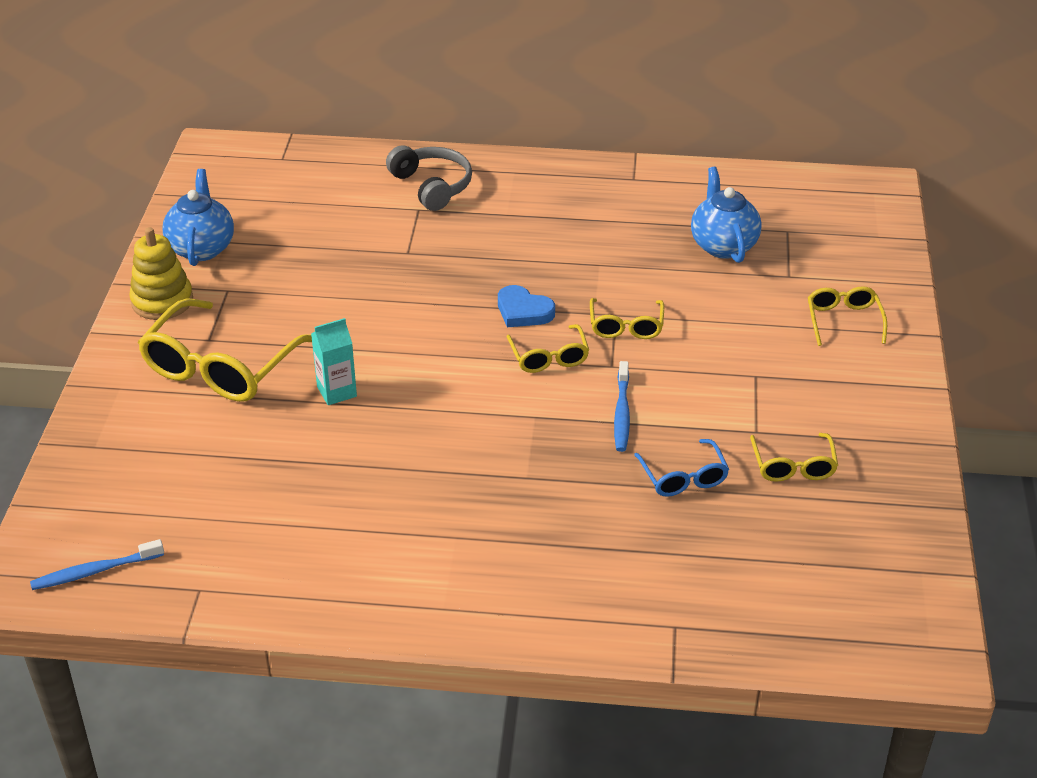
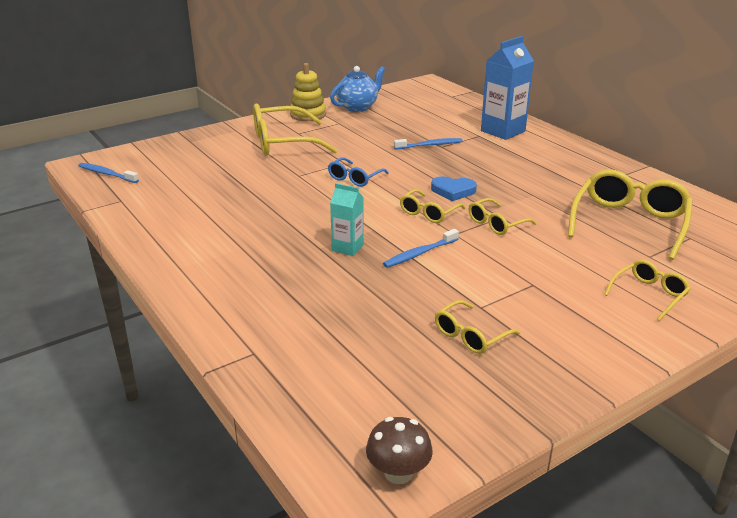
camera: 50 degrees right, 10 degrees down
turquoise carton [311,318,357,405] -> turquoise carton moved to [330,183,364,256]
grey headphones [386,145,472,211] -> blue carton [481,36,534,140]
blue heart [498,285,555,327] -> blue heart turned 75 degrees counterclockwise [431,176,477,201]
blue glasses [634,439,729,497] -> blue glasses moved to [328,157,389,187]
blue teapot [691,167,761,263] -> yellow glasses [568,169,693,260]
none -> brown mushroom [366,417,433,484]
none -> blue toothbrush [394,138,463,149]

